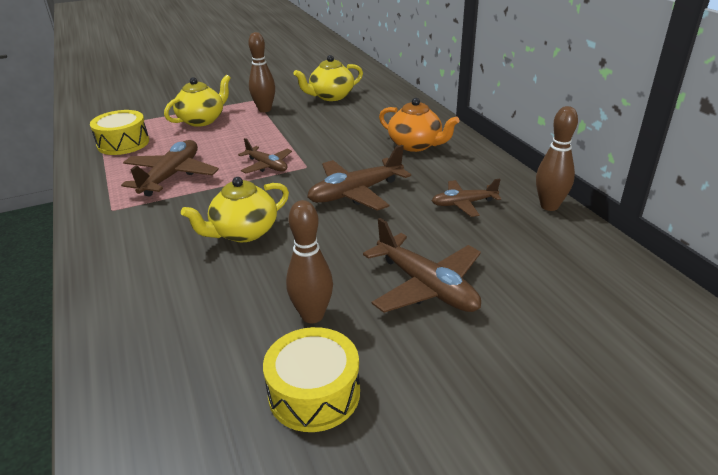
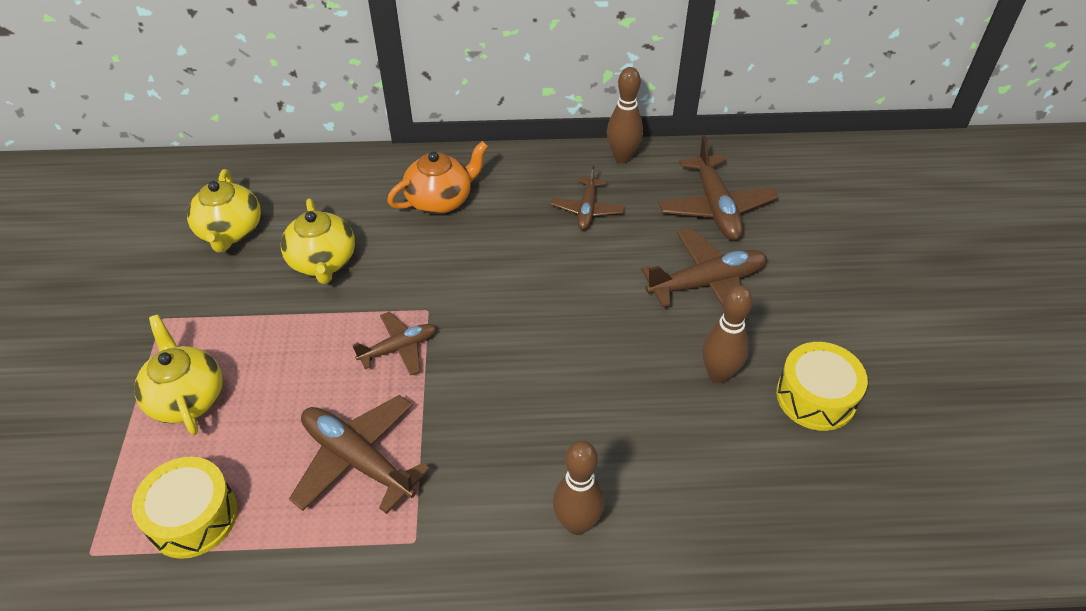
camera: 70 degrees left, 15 degrees up
yellow teapot [181,177,289,242] -> yellow teapot moved to [281,198,355,284]
brown bowling pin [248,32,275,112] -> brown bowling pin moved to [553,441,604,535]
brown plane [307,145,411,211] -> brown plane moved to [658,136,778,240]

